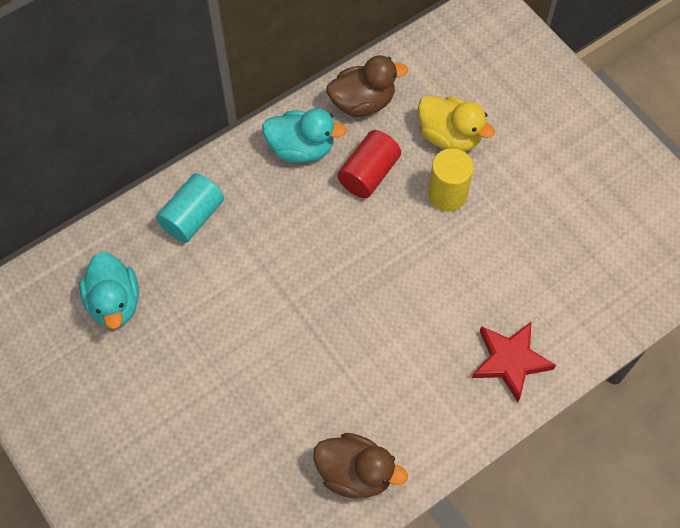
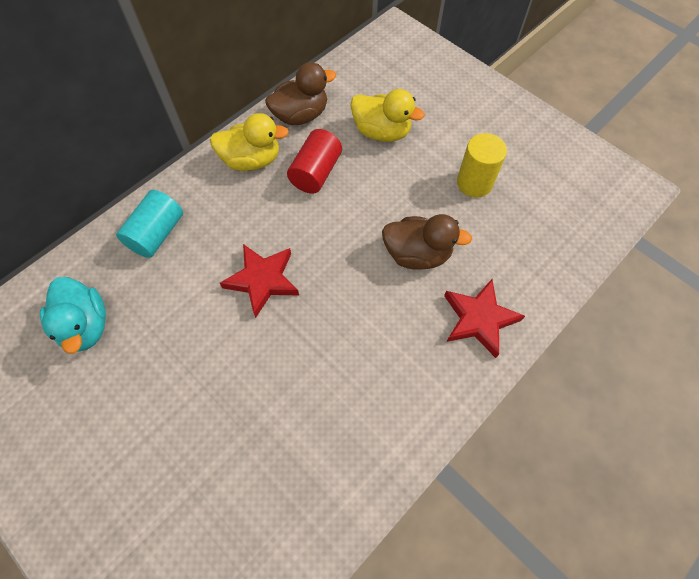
camera: 10 degrees left, 0 degrees up
turquoise duck [262,108,347,163] -> yellow duck [210,113,289,171]
brown duck [313,433,408,498] -> brown duck moved to [382,214,472,270]
yellow cylinder [428,148,474,211] -> yellow cylinder moved to [457,133,507,197]
none -> red star [220,244,299,318]

